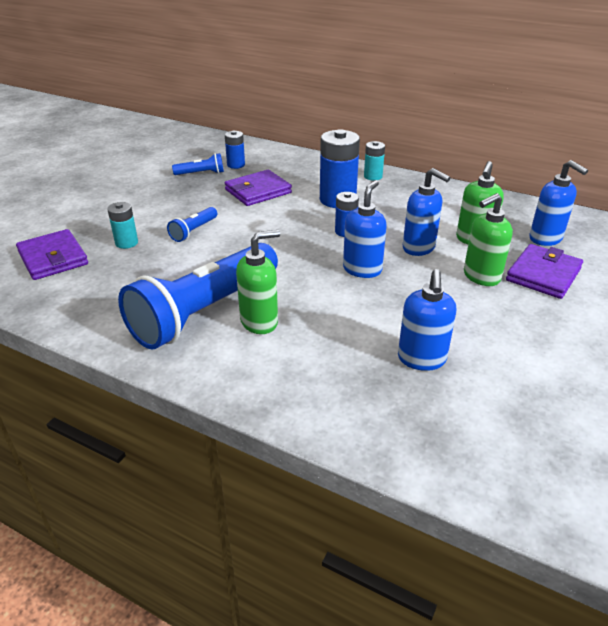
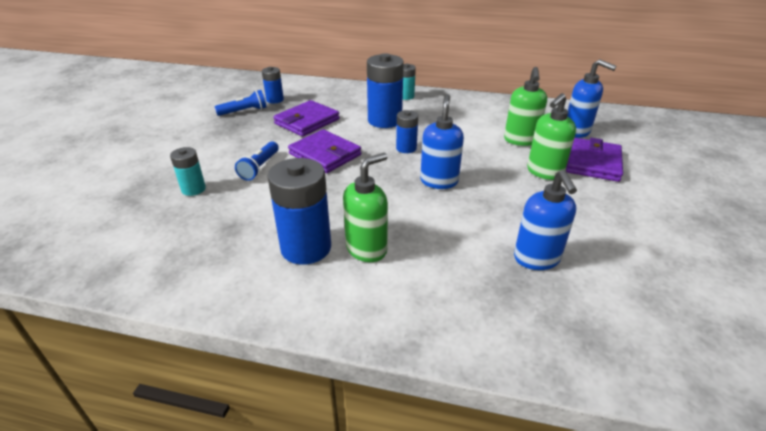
camera: 15 degrees left, 0 degrees up
purple wallet [16,229,88,280] -> purple wallet moved to [288,129,361,173]
blue flashlight [118,243,278,350] -> blue battery [267,158,331,265]
blue soap dispenser [403,168,450,256] -> none

